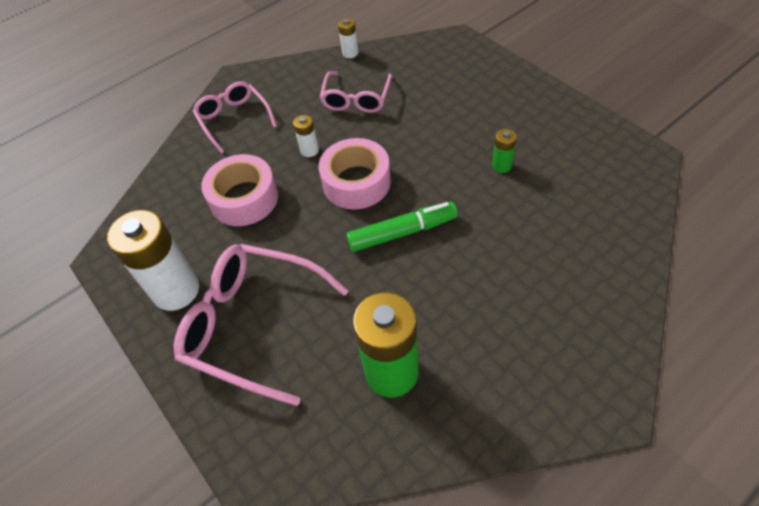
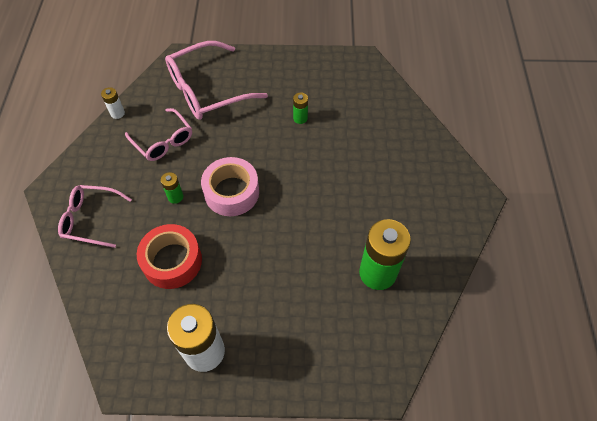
camera: 55 degrees left, 5 degrees up
pink glasses [174,244,348,406] -> pink glasses moved to [165,41,268,120]
pink tape [201,154,278,226] -> red tape [137,224,202,289]
white battery [293,115,319,157] -> green battery [161,172,183,204]
green marker [347,202,458,252] -> none

